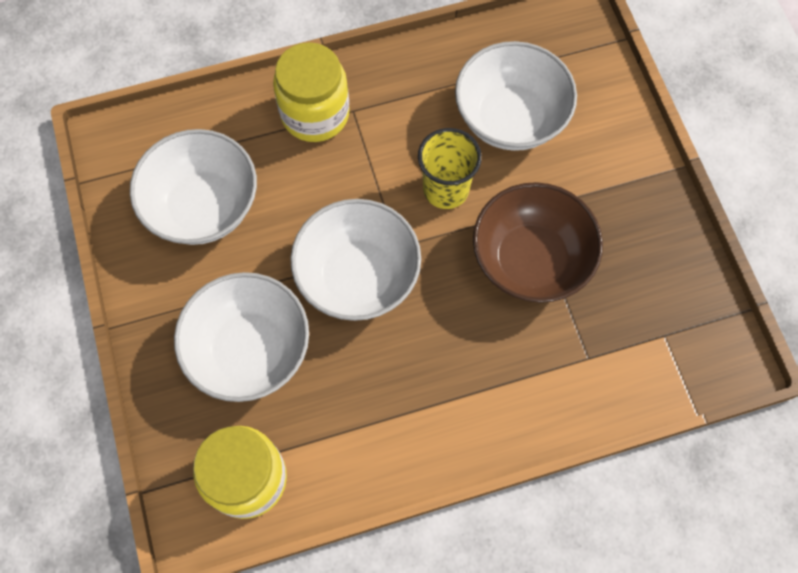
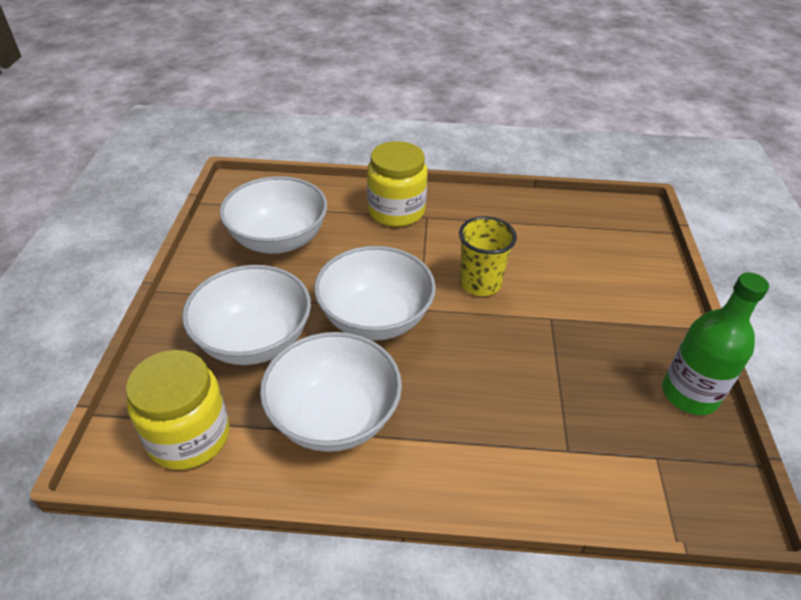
camera: 20 degrees right, 25 degrees down
white bowl [455,41,577,151] -> white bowl moved to [260,332,402,452]
brown bowl [473,182,603,303] -> none
none -> green bottle [662,273,769,415]

